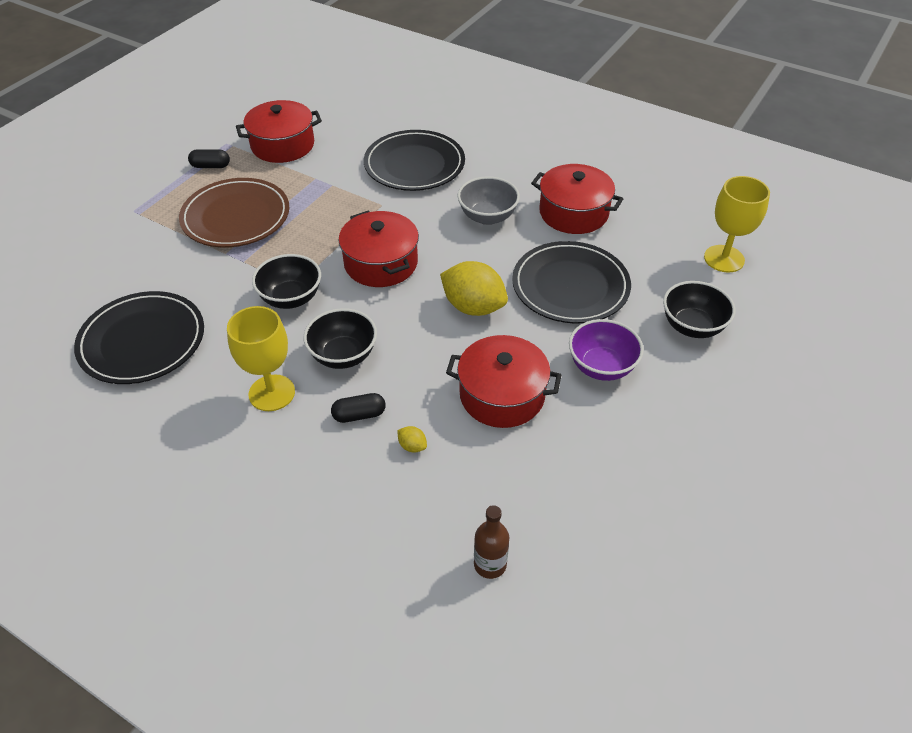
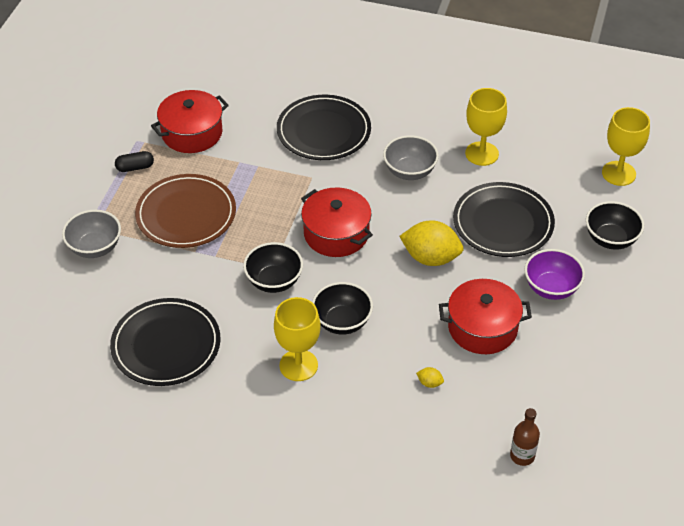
camera: 15 degrees left, 0 degrees up
black capsule [331,393,386,423] -> none
red pot [531,164,623,234] -> yellow goblet [465,88,507,166]
none -> grey bowl [62,210,121,258]

